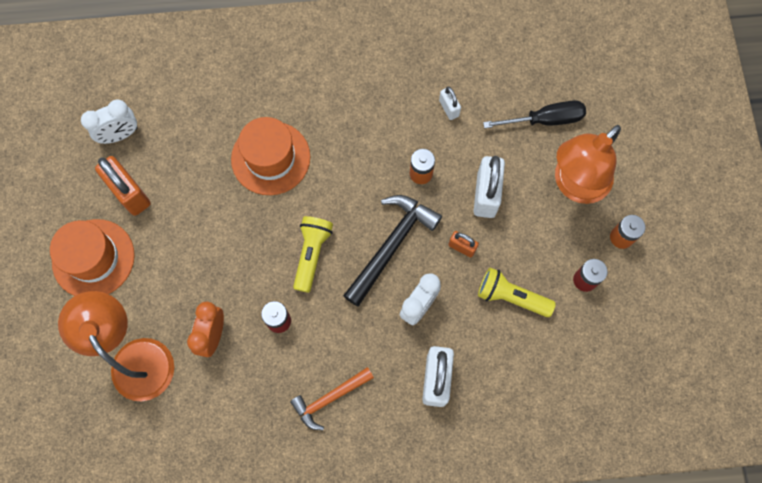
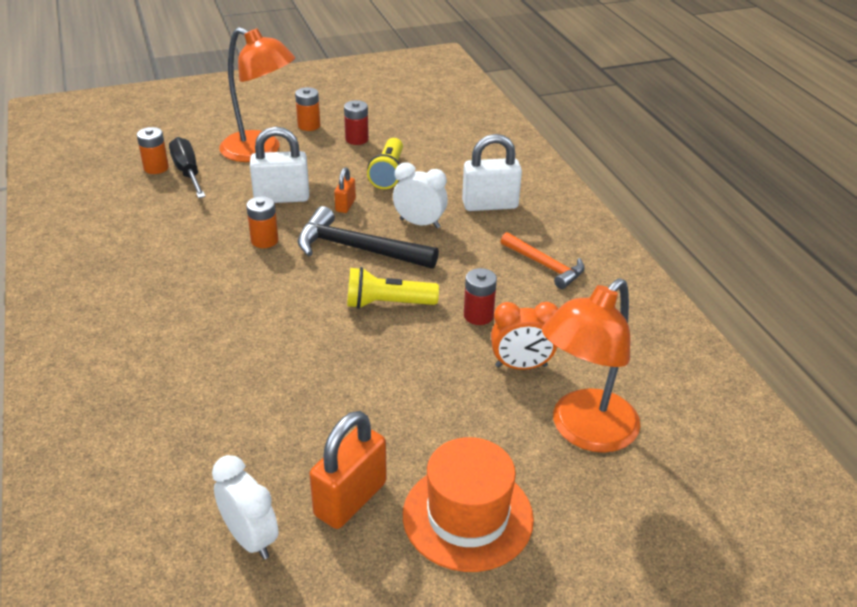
camera: 105 degrees left, 35 degrees down
orange hat [231,117,310,195] -> none
white padlock [439,87,461,120] -> none
none -> orange battery [137,127,169,174]

